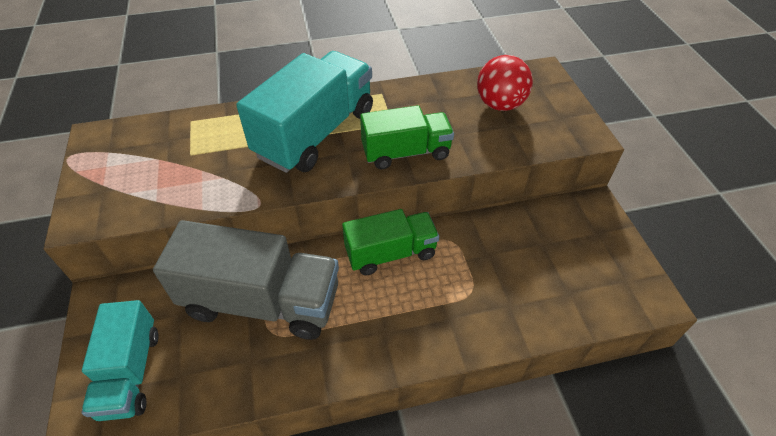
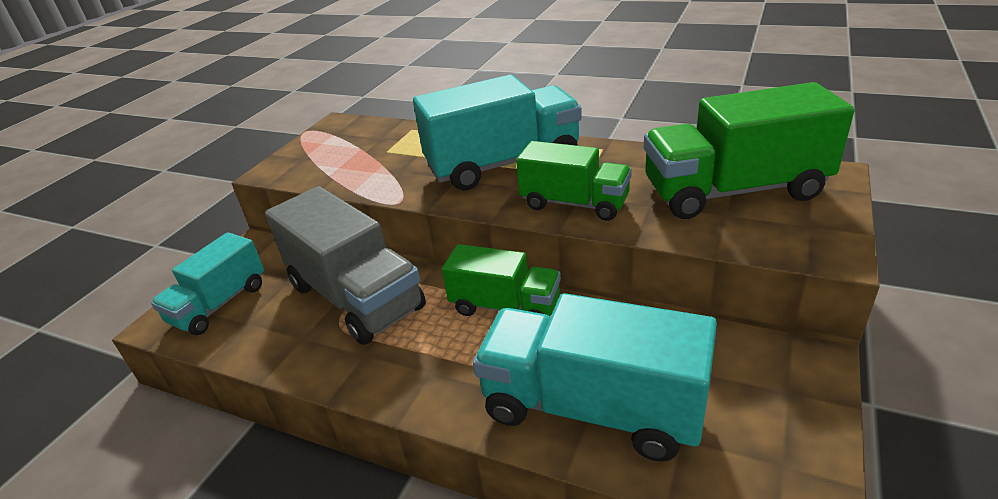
camera: 40 degrees right, 15 degrees down
red ball [477,55,533,111] -> green truck [644,82,855,219]
none -> turquoise truck [473,293,717,462]

